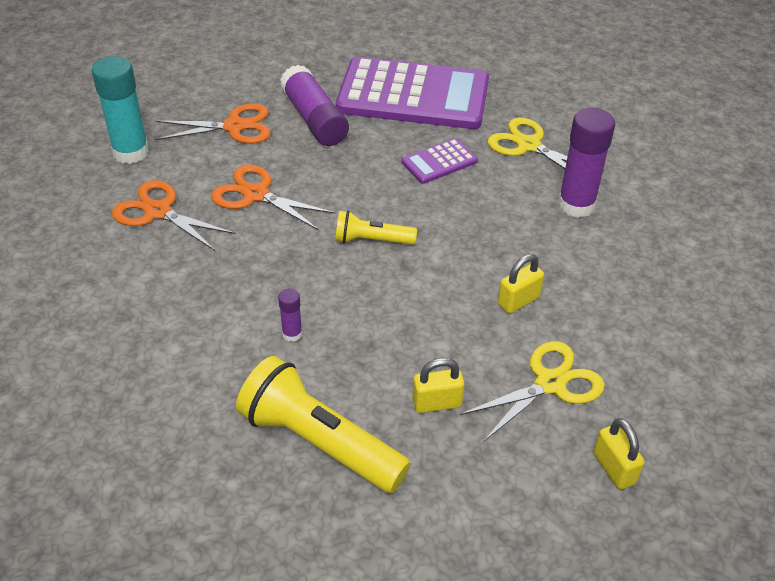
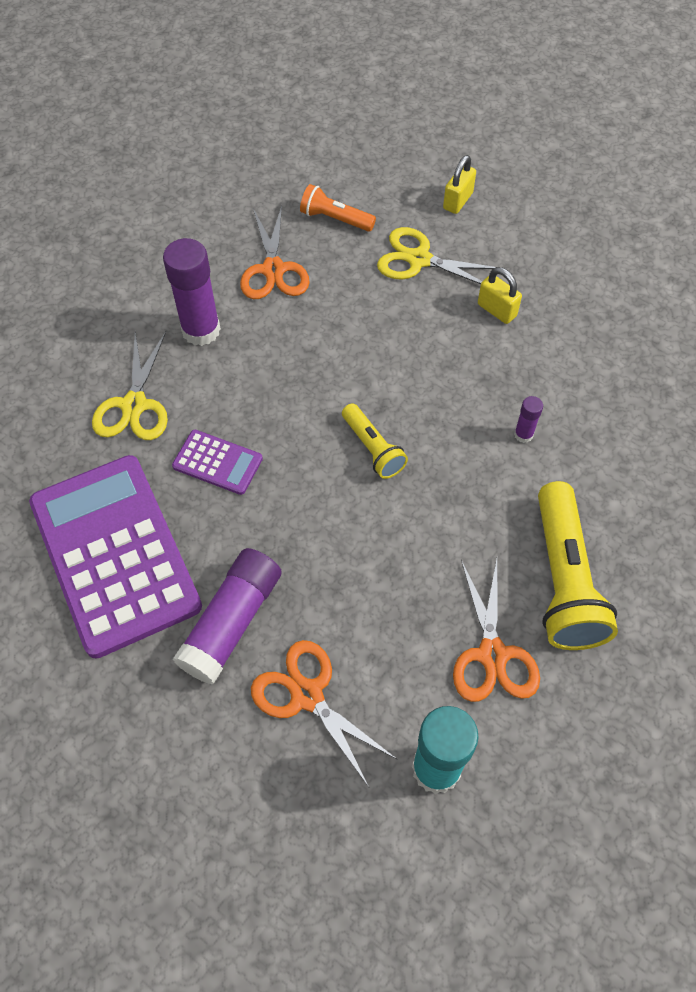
camera: 125 degrees left, 15 degrees up
orange scissors [211,164,335,230] -> orange scissors moved to [240,206,310,299]
yellow flashlight [236,356,411,493] -> yellow flashlight moved to [538,481,618,650]
yellow padlock [498,254,544,314] -> none
none -> orange flashlight [300,184,376,232]

